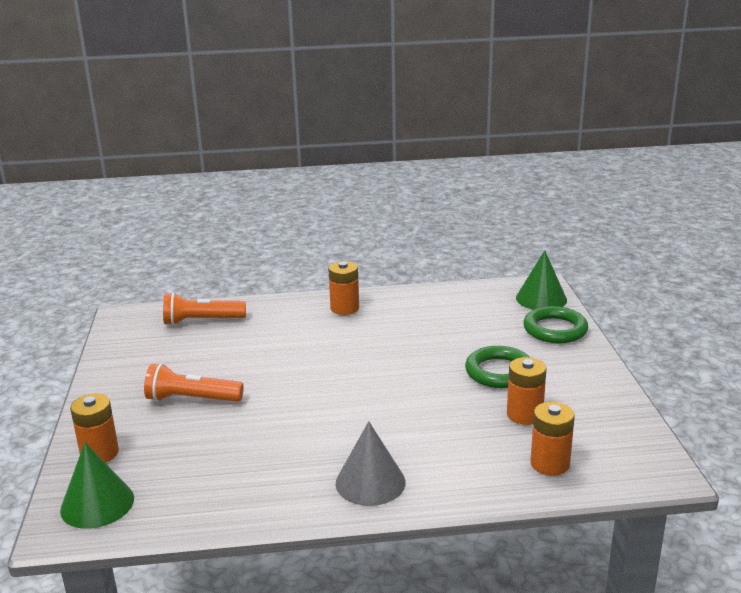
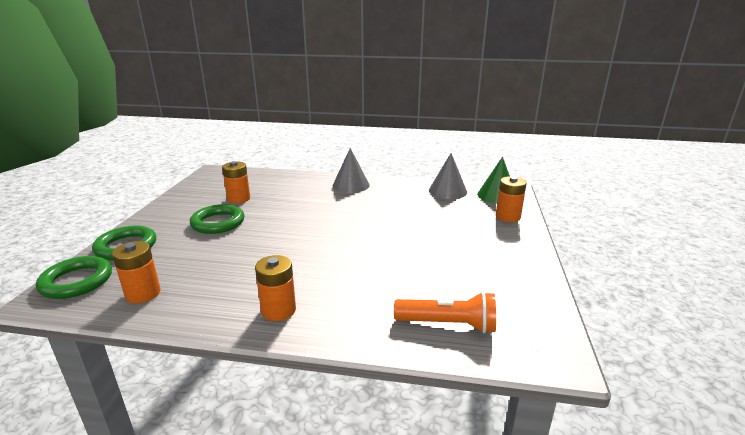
camera: 165 degrees left, 0 degrees up
orange flashlight [144,363,244,402] -> none
green cone [516,250,567,310] -> green ring [36,256,112,299]
orange battery [531,402,575,476] -> orange battery moved to [112,241,161,303]
none -> grey cone [429,153,467,199]

